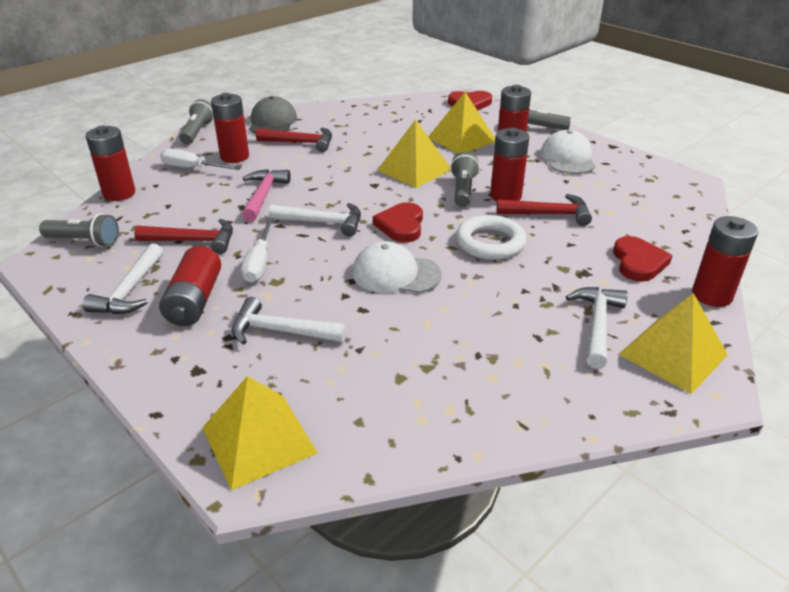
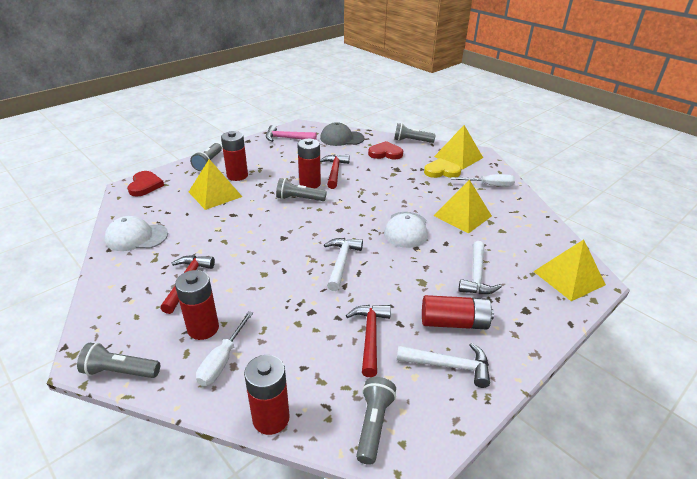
camera: 90 degrees left, 0 degrees up
white screwdriver [241,218,274,283] -> white screwdriver moved to [451,174,515,187]
pink hammer [242,169,291,222] -> pink hammer moved to [266,125,317,142]
grey cap [249,96,297,133] -> grey cap moved to [320,122,365,146]
red heart [373,202,423,242] -> none
yellow pyramid [377,119,450,188] -> yellow pyramid moved to [433,180,492,234]
white ring [456,215,526,260] -> none
white cap [541,130,595,174] -> white cap moved to [105,216,168,251]
white hammer [566,287,628,369] -> yellow heart [424,158,461,178]
red battery [692,216,758,307] -> grey flashlight [394,123,436,143]

